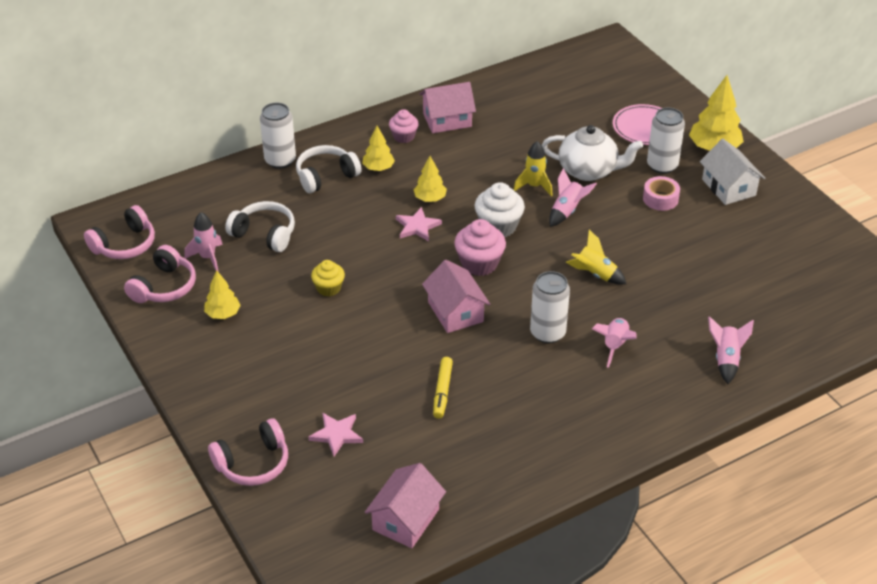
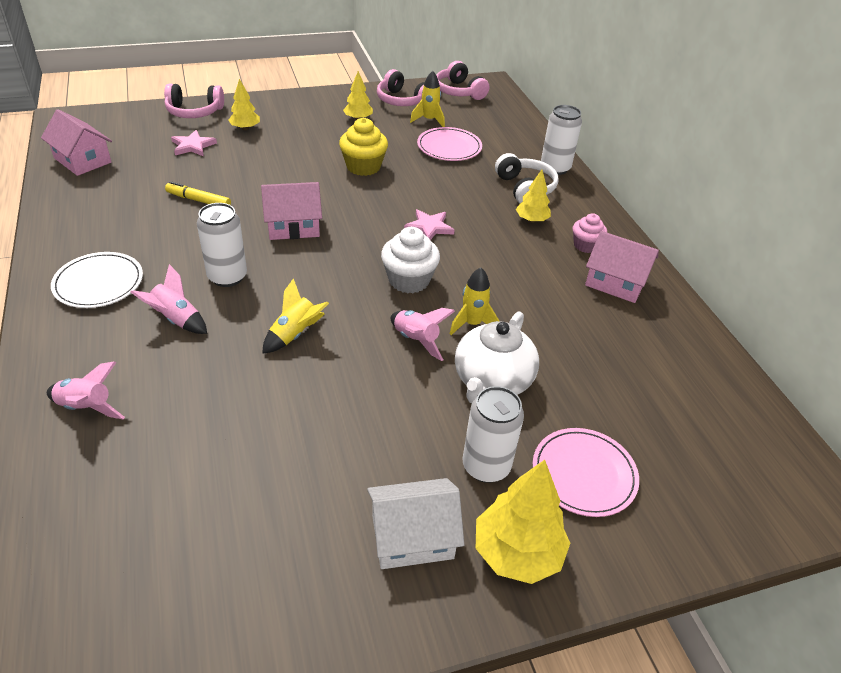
camera: 100 degrees right, 0 degrees up
pink rocket [185,212,223,271] -> yellow rocket [410,71,445,127]
pink headphones [208,418,288,486] -> pink headphones turned 75 degrees counterclockwise [164,83,224,118]
white headphones [225,201,295,252] -> pink plate [417,127,482,161]
yellow cupcake [311,260,345,297] -> yellow cupcake [339,118,388,176], size x1.56
yellow tree [414,156,447,202] -> yellow tree moved to [228,79,260,130]
pink house [419,82,476,133] -> pink house turned 60 degrees counterclockwise [585,231,659,303]
pink cupcake [454,219,506,276] -> none
pink tape [643,176,680,211] -> none
none -> white plate [51,252,143,308]

